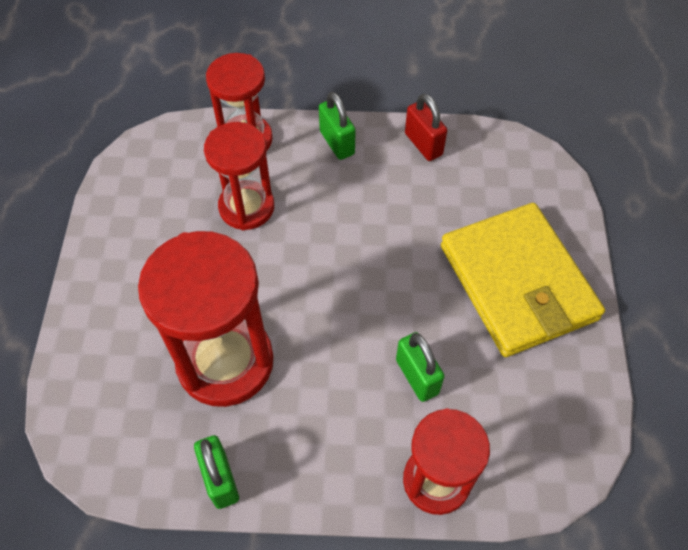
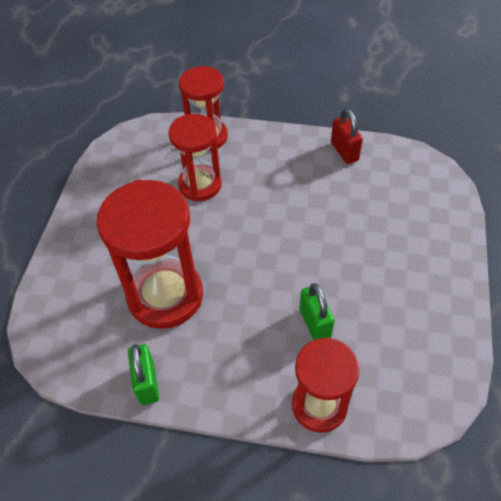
camera: 10 degrees right, 5 degrees down
green padlock [319,92,355,160] -> none
yellow wallet [441,203,605,357] -> none

